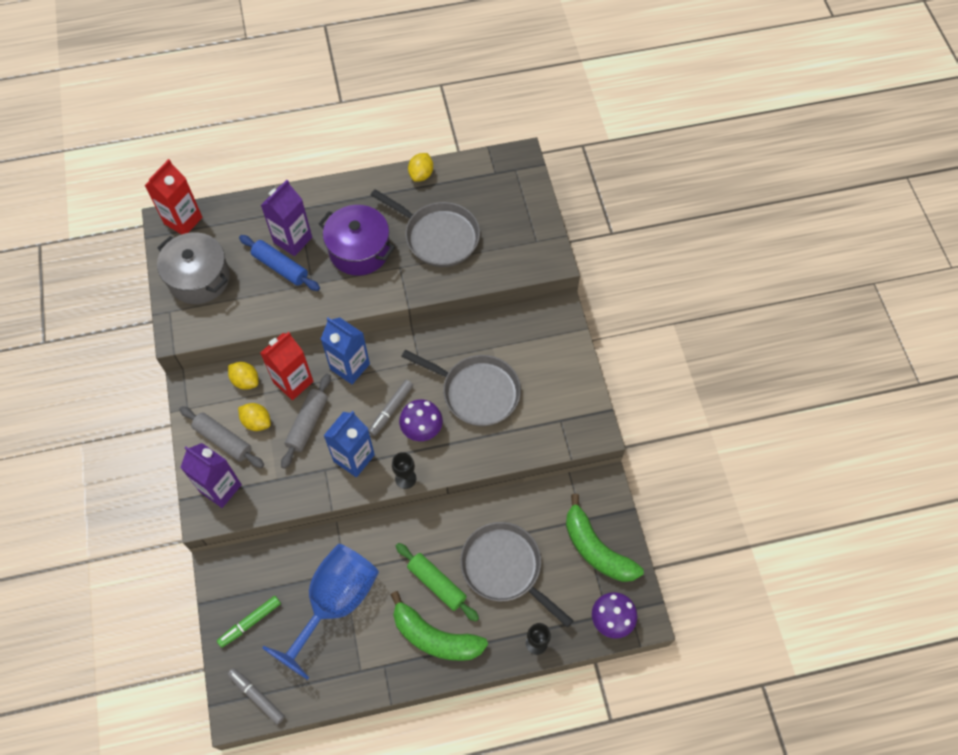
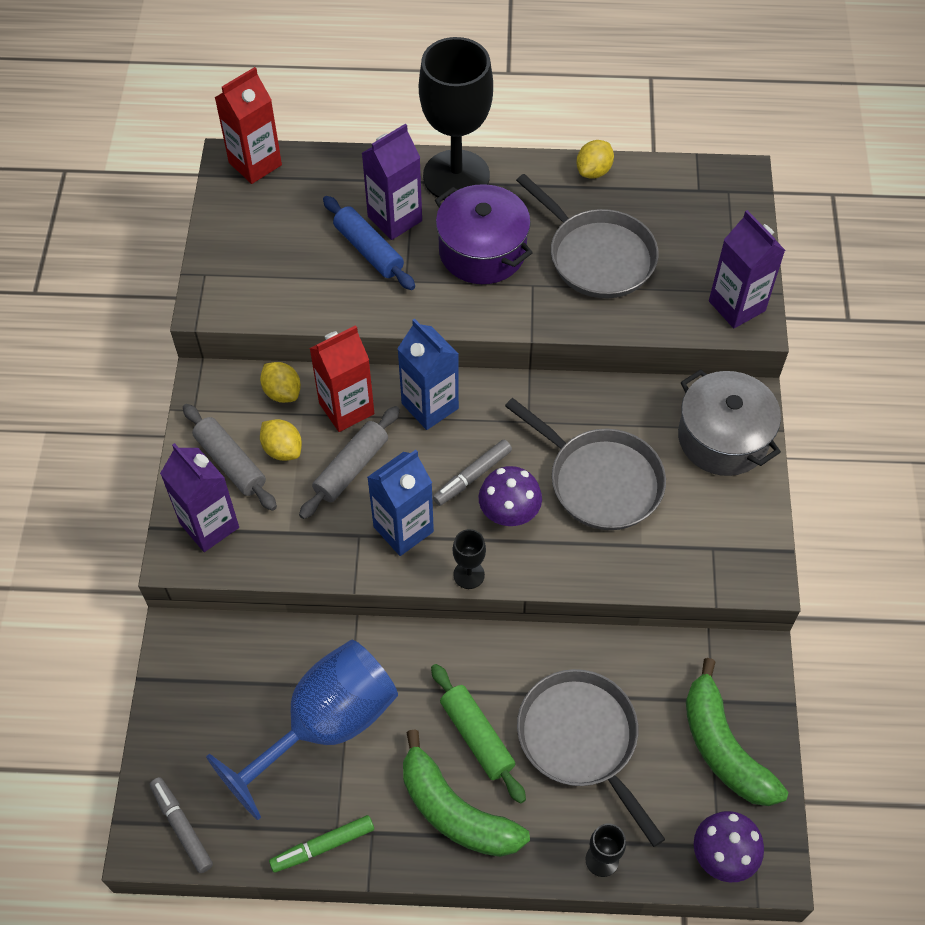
camera: 15 degrees right, 5 degrees down
grey pot [157,232,230,304] -> grey pot moved to [678,369,781,476]
green marker [217,596,281,648] -> green marker moved to [269,815,374,873]
none -> black goblet [419,37,493,200]
none -> purple carton [709,210,785,328]

